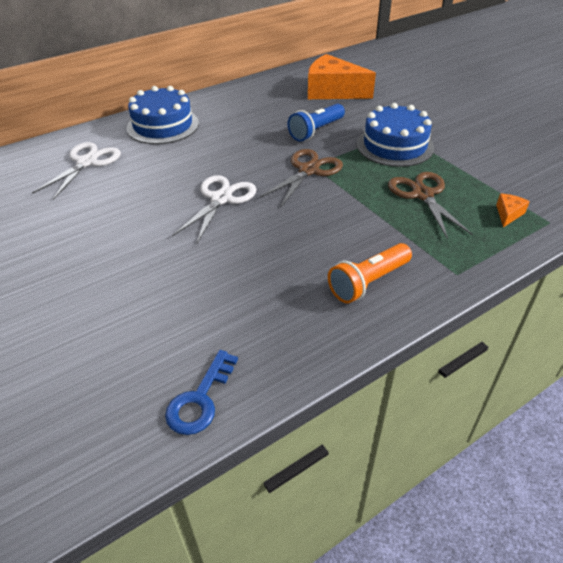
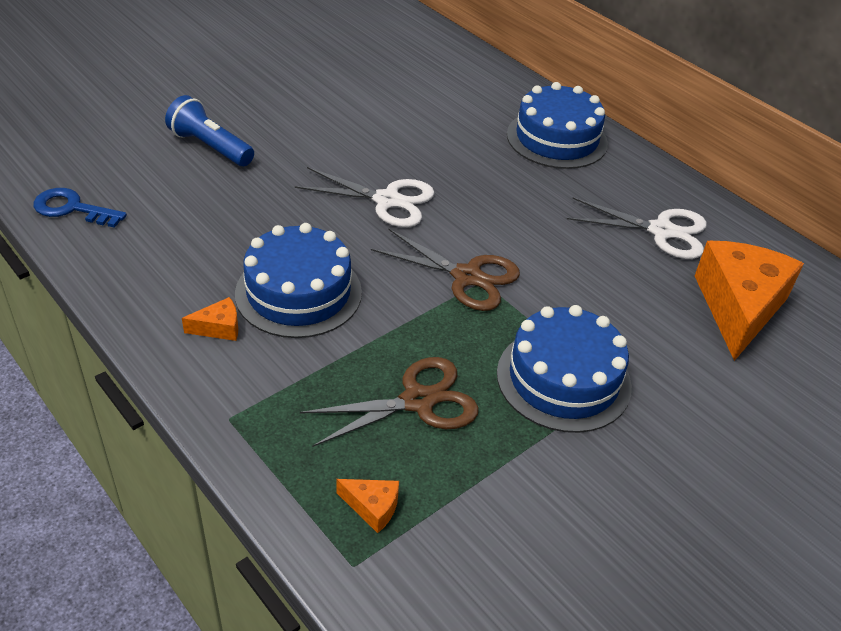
camera: 80 degrees right, 0 degrees up
white scissors [32,142,121,200] -> white scissors moved to [567,198,707,259]
blue flashlight [288,104,345,141] -> blue flashlight moved to [165,95,254,166]
orange flashlight [328,243,412,303] -> orange cheese [182,297,238,341]
none -> blue cake [235,223,362,338]

